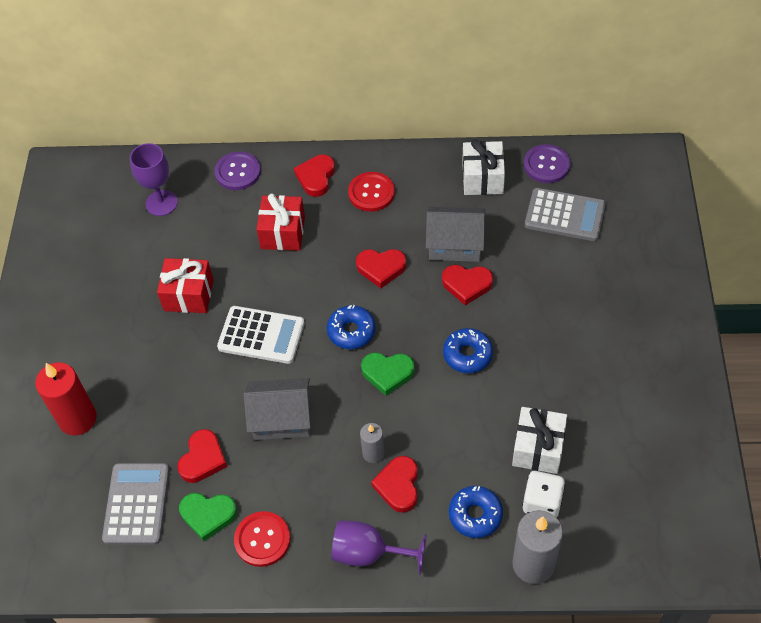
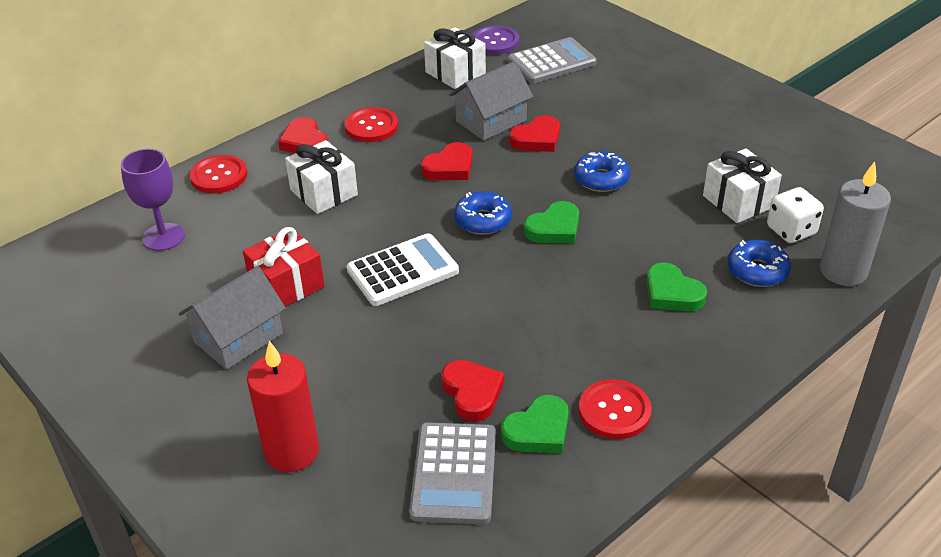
camera: 45 degrees left, 15 degrees down
grey calculator [102,463,169,545] -> grey calculator turned 135 degrees counterclockwise [409,422,496,524]
purple button [215,152,261,190] -> red button [189,155,247,194]
grey house [244,378,311,440] -> grey house moved to [179,266,286,370]
red gift [256,194,305,251] -> white gift [285,140,358,214]
purple goblet [331,521,427,575] -> none
grey candle [360,423,385,463] -> none
red heart [371,456,418,513] -> green heart [646,262,707,311]

